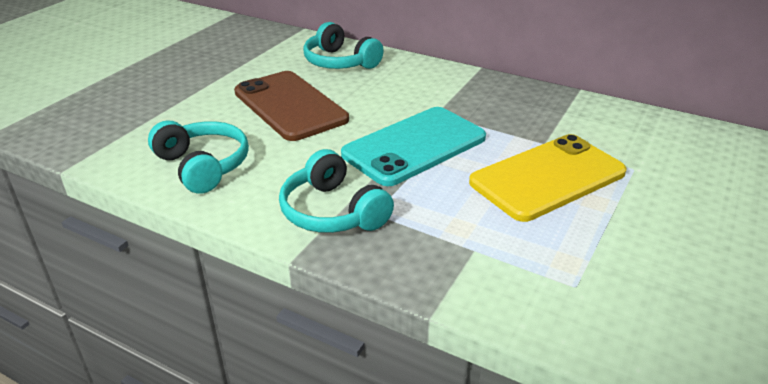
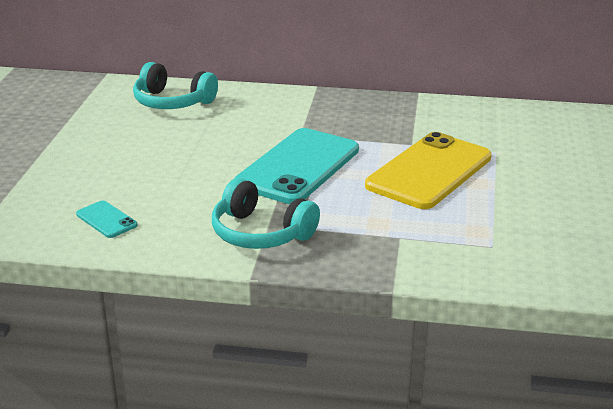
camera: 20 degrees left, 5 degrees down
turquoise headphones [148,121,249,194] -> turquoise phone [76,201,137,238]
brown phone [234,71,349,141] -> none

